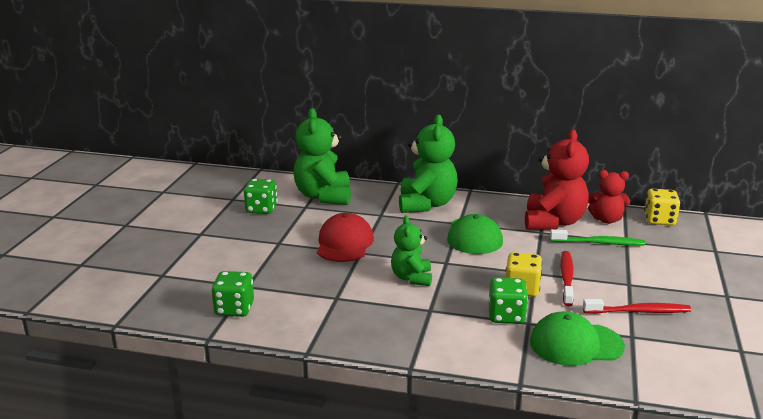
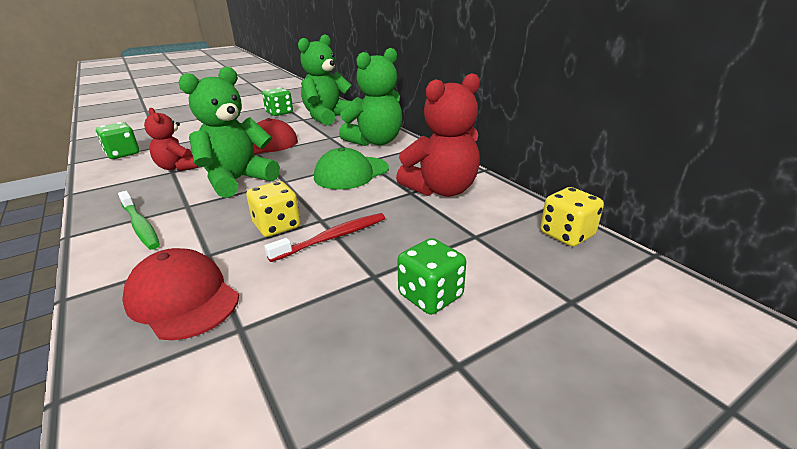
camera: 45 degrees right, 5 degrees up
green teddy bear [391,216,432,286] -> green teddy bear [178,67,280,198], size x1.66
green dice [489,278,528,324] -> green dice moved to [397,238,466,315]
green cap [530,311,625,366] -> red cap [122,248,239,340]
green toothbrush [550,229,645,245] -> green toothbrush moved to [118,191,160,250]
red toothbrush [583,299,691,314] -> none
red teddy bear [588,170,630,224] -> red teddy bear moved to [144,108,198,171]

